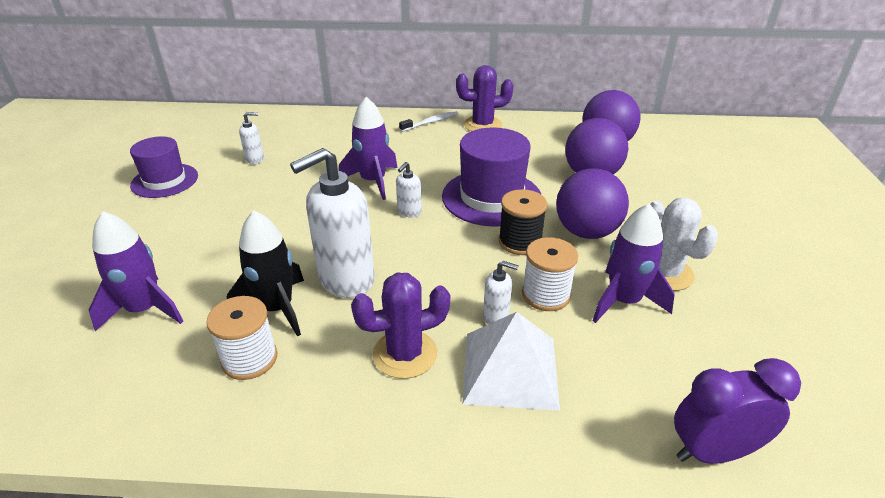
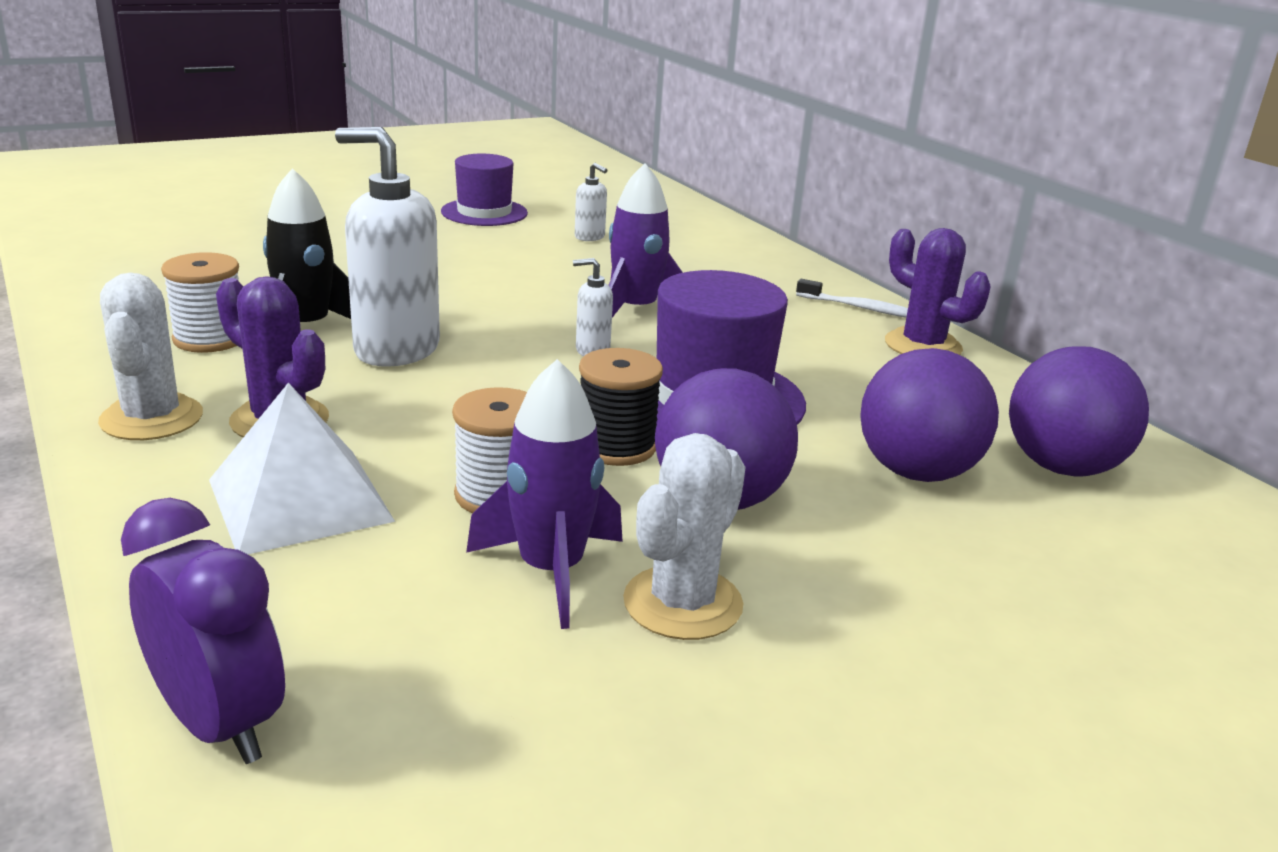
camera: 55 degrees right, 10 degrees down
purple rocket [89,211,183,331] -> none
white soap dispenser [483,261,519,324] -> none
none -> white cactus [98,273,203,440]

